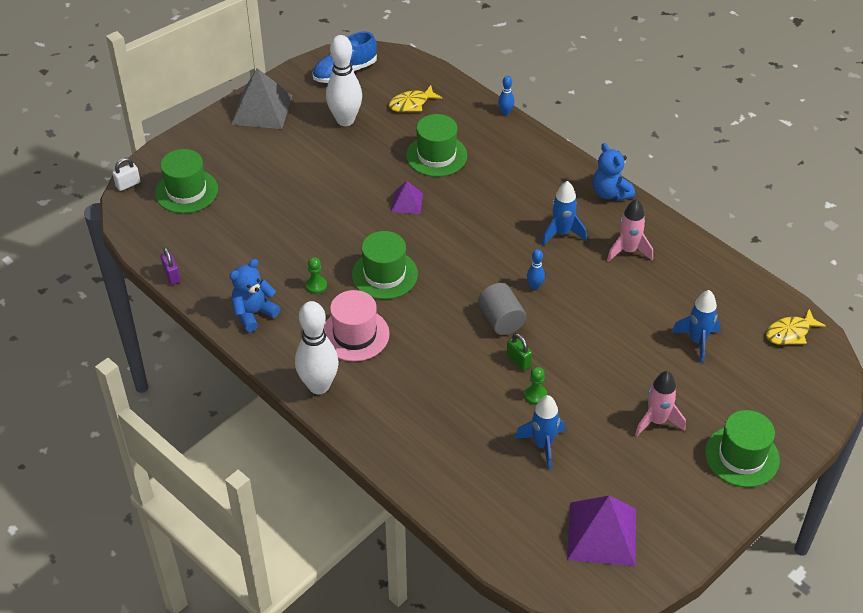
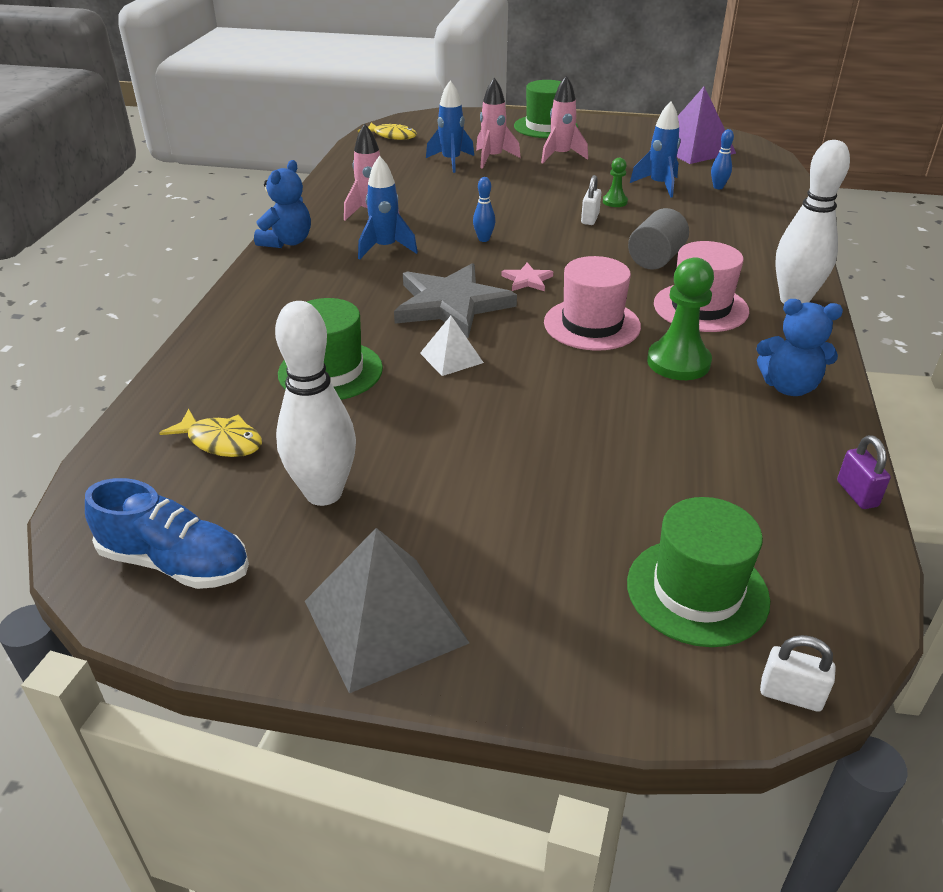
camera: 125 degrees left, 10 degrees down
purple padlock [161,247,180,285] -> purple padlock turned 45 degrees counterclockwise [837,435,891,509]
green pawn [305,257,327,294] -> green pawn [647,257,714,380], size x1.88
green hat [352,231,418,299] -> pink hat [544,256,641,351]
purple pyramid [391,181,423,214] -> white pyramid [420,316,484,376]
grey cylinder [478,283,526,335] -> grey cylinder moved to [628,208,689,270]
blue bowling pin [498,76,514,115] -> blue bowling pin moved to [711,129,734,189]
green padlock [506,333,532,371] -> white padlock [581,175,601,225]
none -> grey star [394,263,517,338]
none -> pink rocket [476,78,521,169]
none -> pink star [501,263,553,291]

